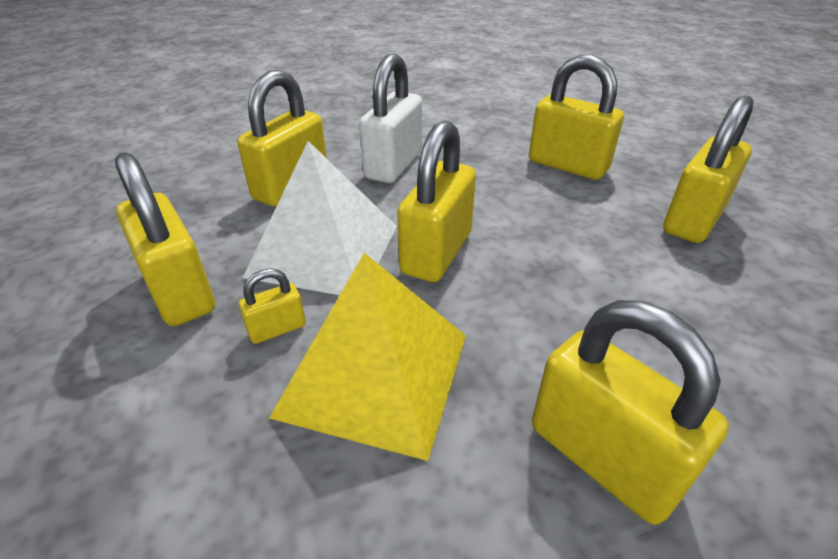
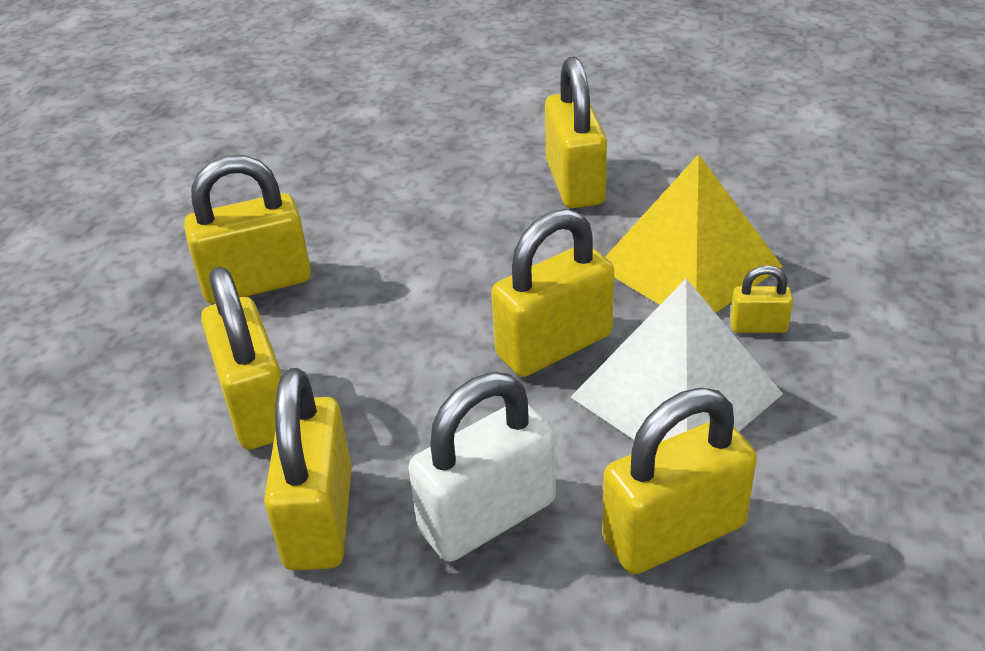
camera: 145 degrees left, 0 degrees up
yellow padlock [115,152,215,326] -> yellow padlock moved to [264,368,352,571]

